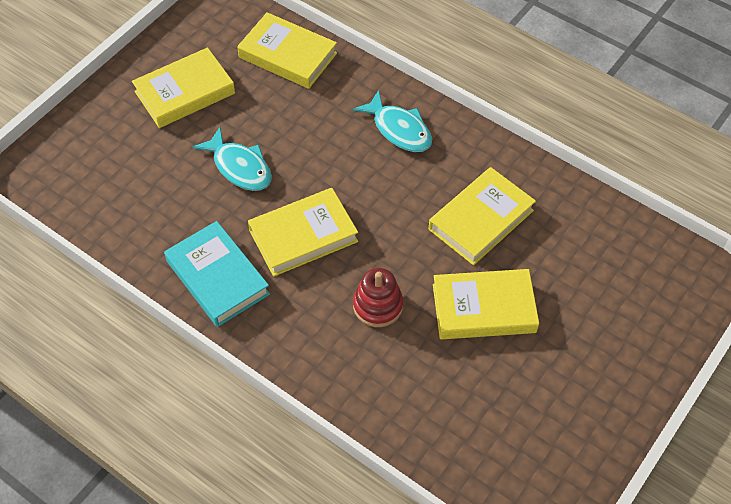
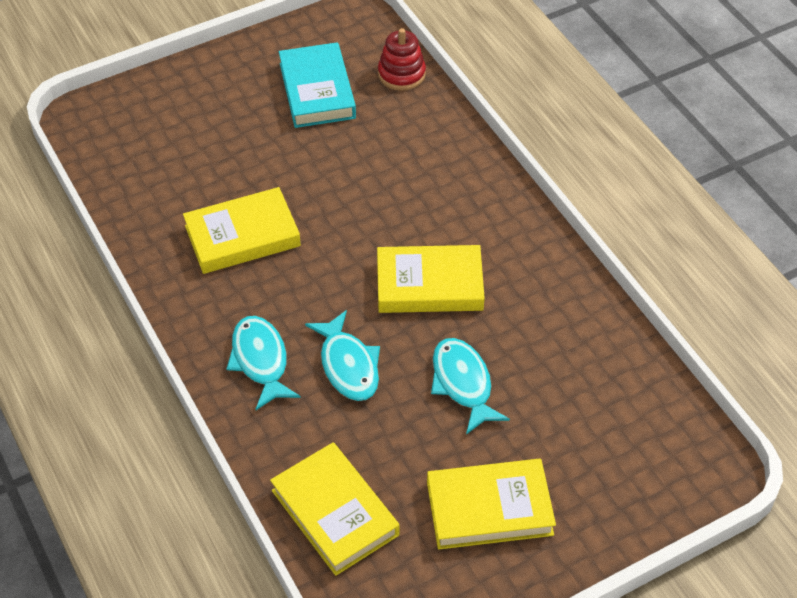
camera: 155 degrees left, 5 degrees down
turquoise book [164,221,270,327] -> turquoise book moved to [279,42,356,128]
red stacking toy [353,268,403,327] -> red stacking toy moved to [378,28,426,91]
yellow book [433,269,539,339] -> none
none -> turquoise fish [305,310,380,401]

